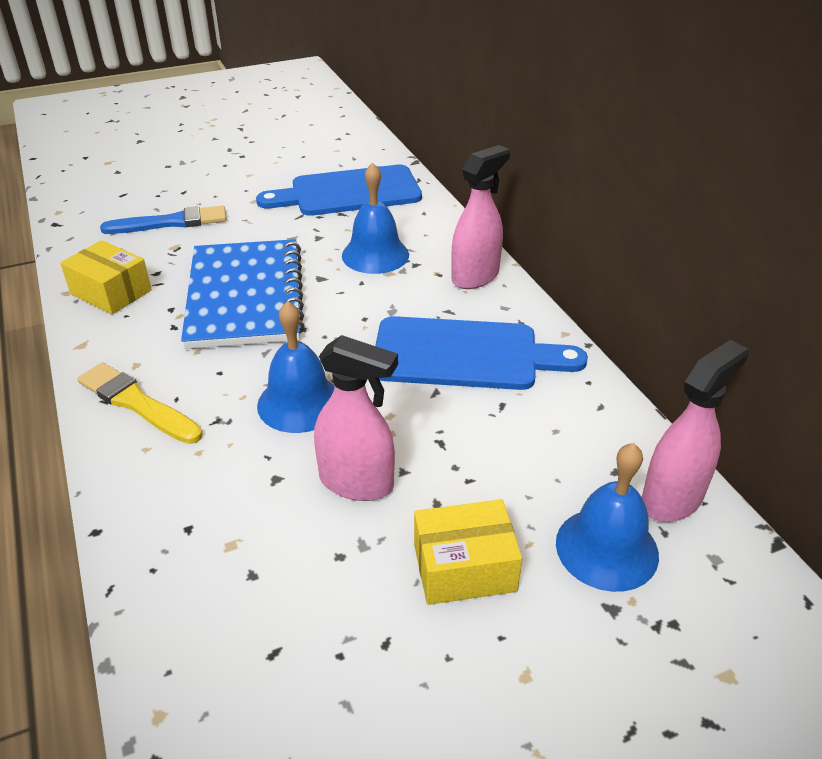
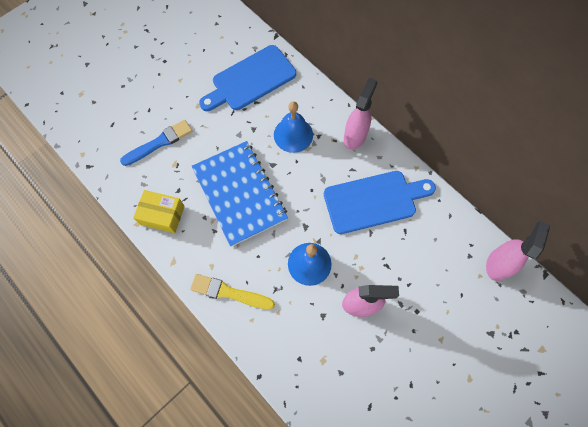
camera: 20 degrees left, 30 degrees up
yellow box [414,499,522,605] -> none
blue bell [556,443,659,592] -> none

